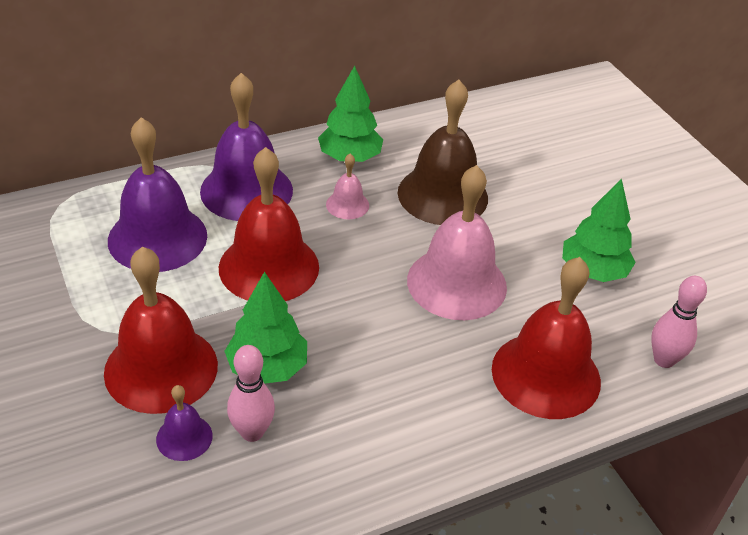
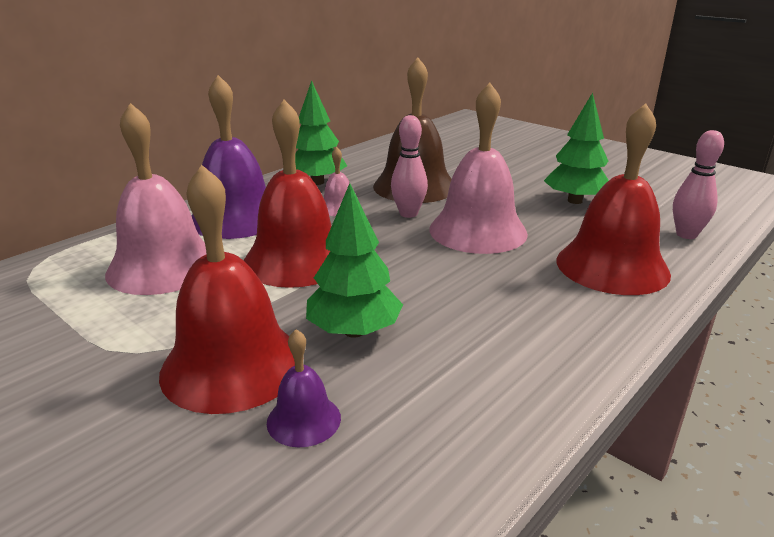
camera: 20 degrees left, 15 degrees down
purple bell [108,117,207,272] -> pink bell [105,103,206,295]
pink bowling pin [227,345,275,442] -> pink bowling pin moved to [391,115,428,218]

